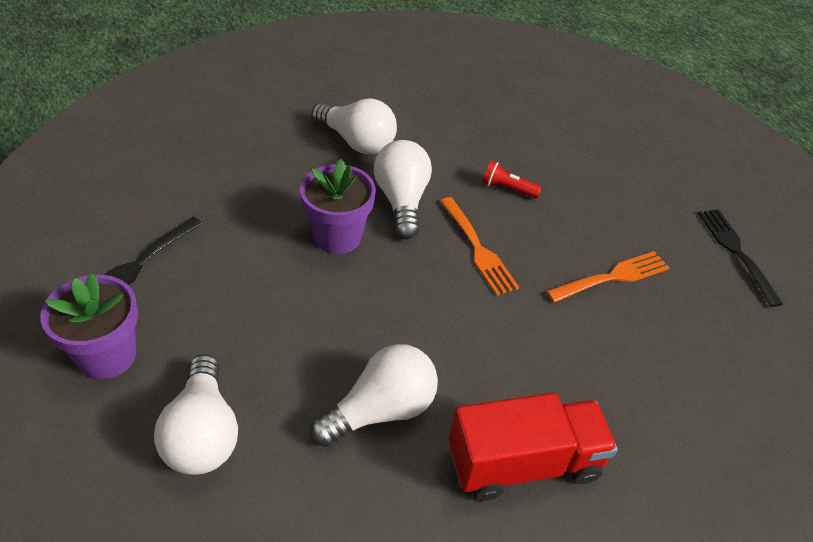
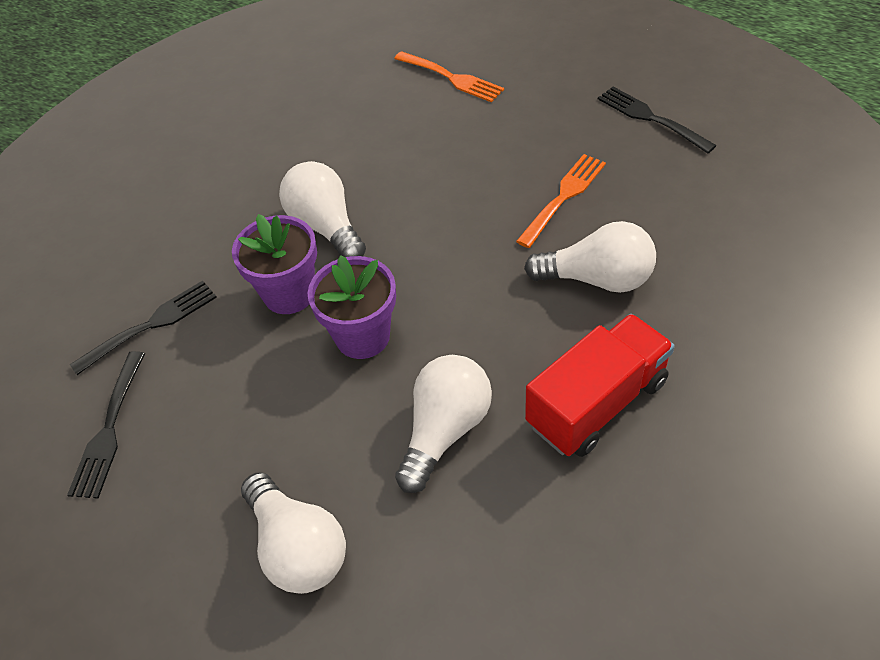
camera: 20 degrees left, 5 degrees up
purple flower pot [40,273,138,379] -> purple flower pot moved to [308,255,396,359]
white light bulb [311,98,397,155] -> white light bulb moved to [524,221,656,293]
orange fork [440,197,519,296] -> orange fork moved to [394,51,504,103]
red flashlight [482,161,542,199] -> none
none -> black fork [70,281,217,375]

